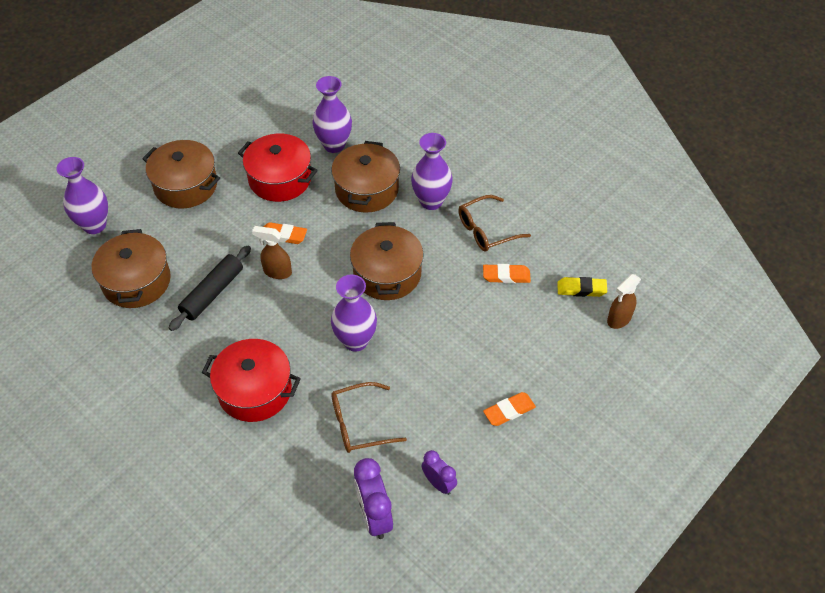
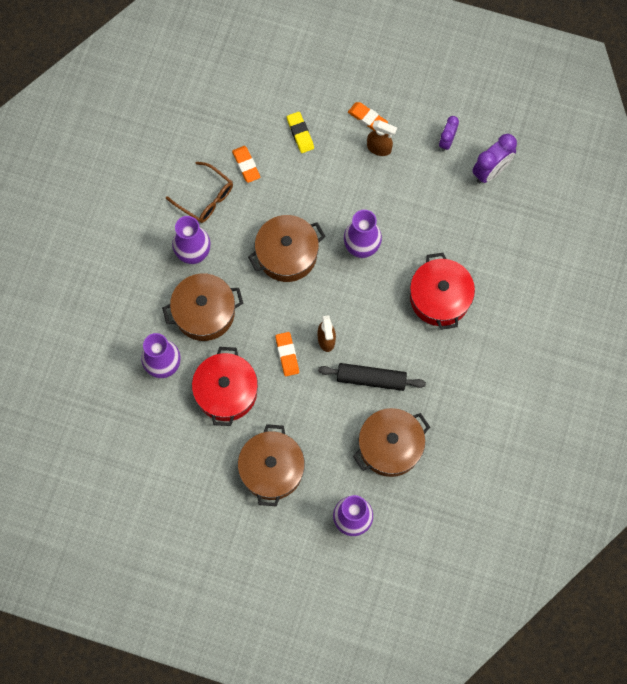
camera: 115 degrees left, 20 degrees up
brown glasses [331,382,407,453] -> none
yellow eraser [557,277,607,297] -> yellow eraser moved to [287,112,314,153]
brown spray bottle [607,274,641,329] -> brown spray bottle moved to [367,120,397,156]

